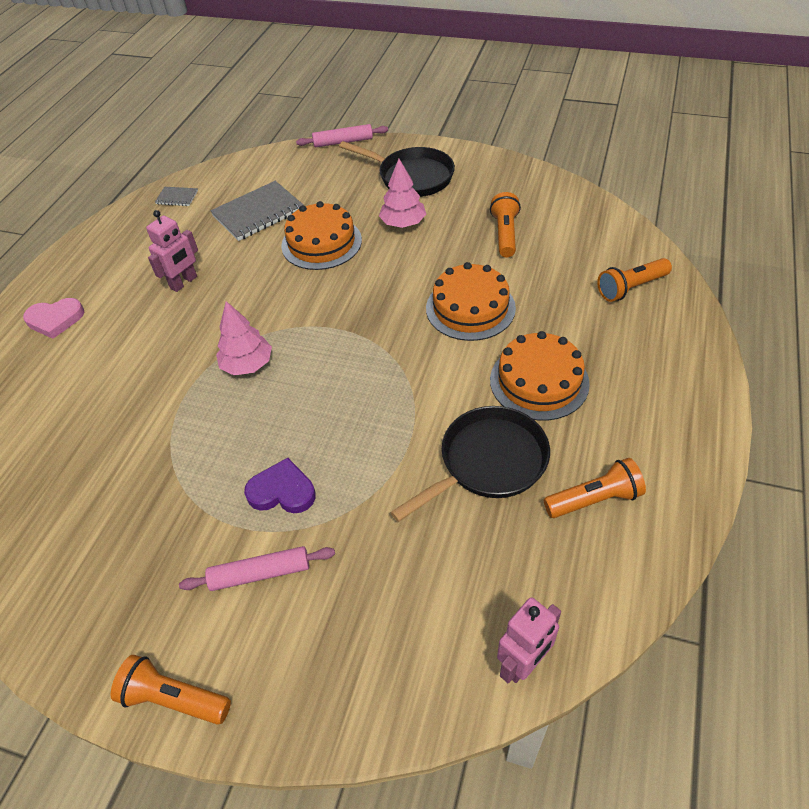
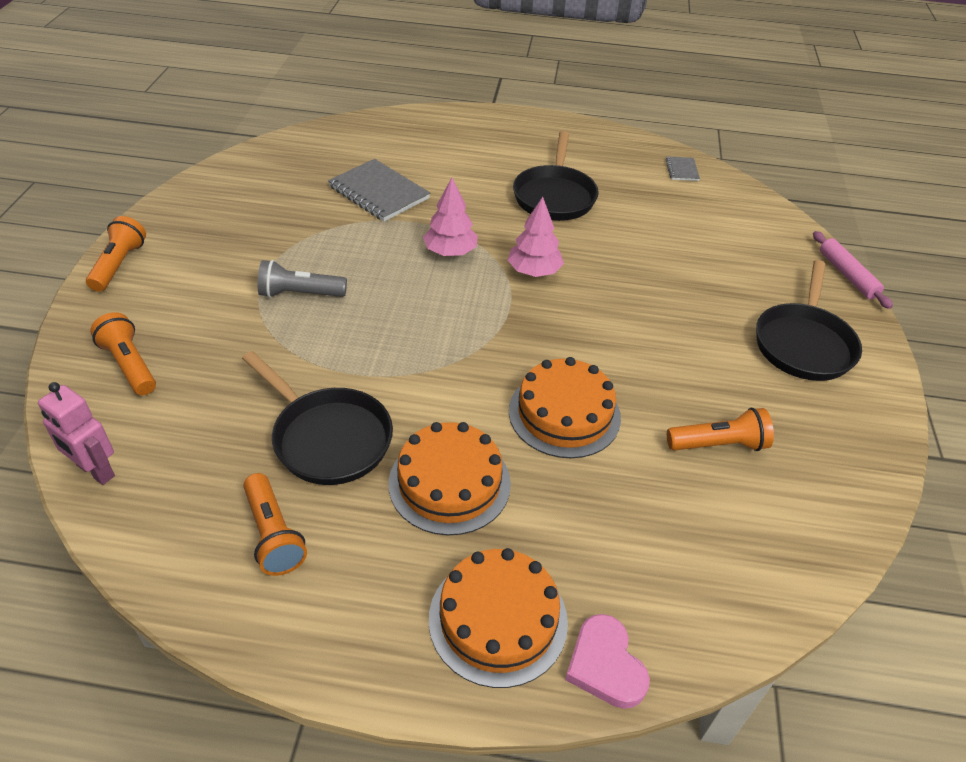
camera: 75 degrees right, 5 degrees down
pink heart [23,298,84,339] -> pink heart moved to [565,614,650,709]
pink robot [146,210,198,292] -> black pan [513,131,599,221]
pink rolling pin [179,546,335,591] -> none
grey notebook [210,181,304,241] -> grey notebook moved to [328,159,430,222]
purple heart [244,458,316,513] -> grey flashlight [258,260,347,298]
orange cake [281,201,362,270] -> orange cake moved to [429,548,568,688]
pink tree [379,159,426,228] -> pink tree moved to [508,197,564,277]
orange flashlight [597,258,672,302] -> orange flashlight moved to [90,312,156,395]

